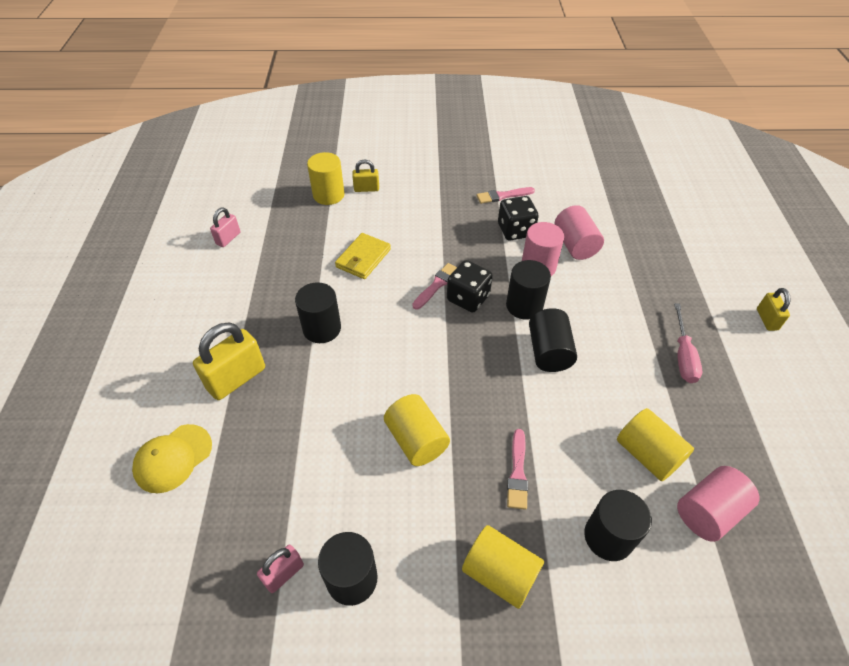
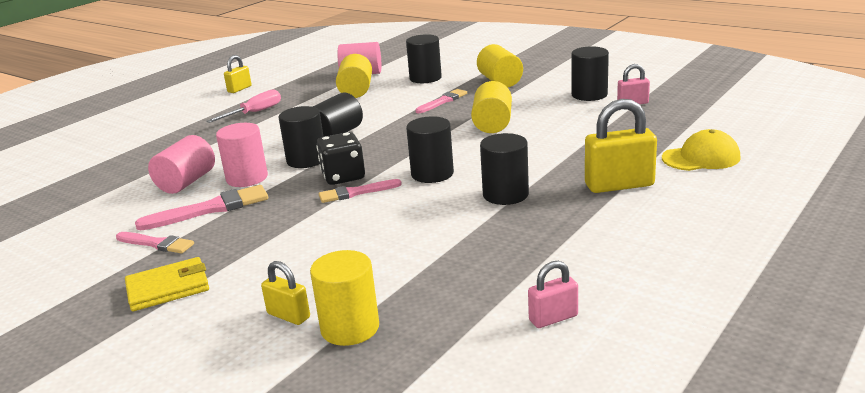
camera: 140 degrees left, 25 degrees down
yellow wallet [335,233,391,279] -> yellow wallet moved to [125,257,209,311]
black dice [498,196,539,241] -> pink brush [135,185,268,230]
yellow padlock [757,288,791,331] -> yellow padlock moved to [224,55,252,93]
none -> black cylinder [406,116,454,183]

